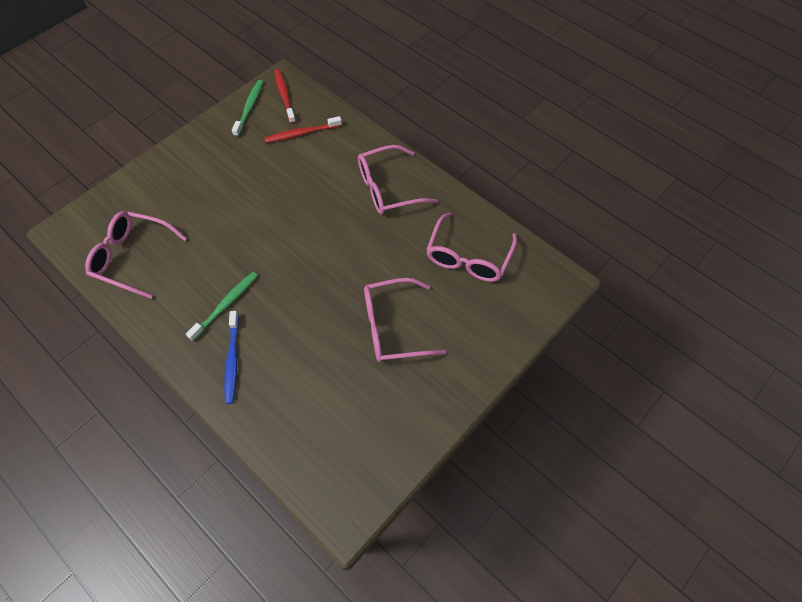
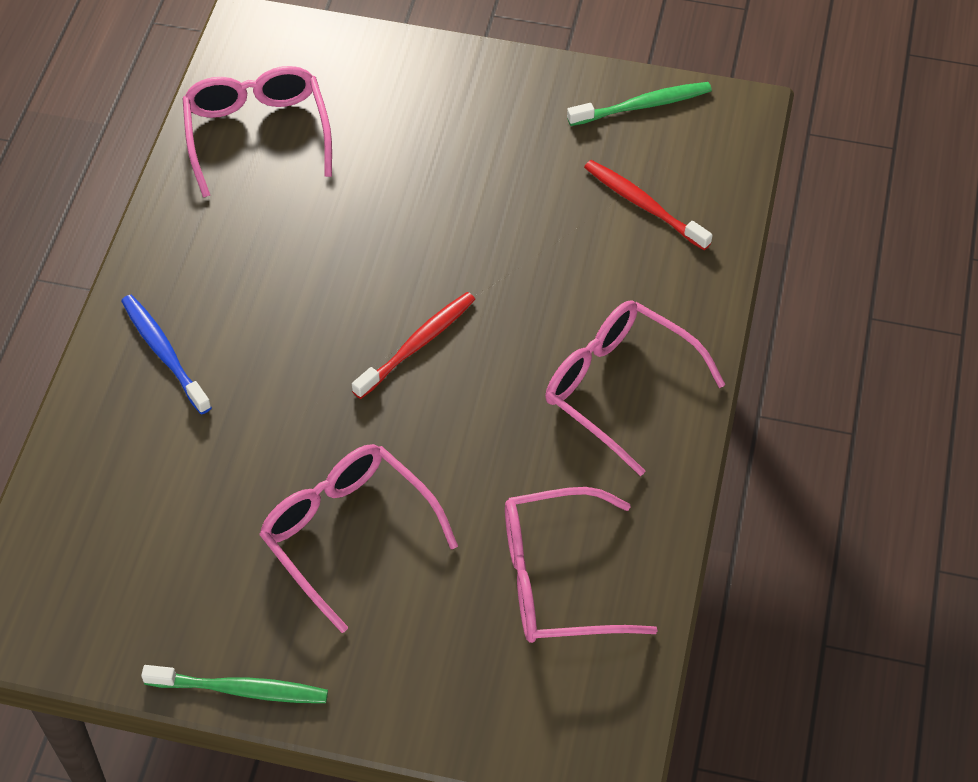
camera: 60 degrees right, 5 degrees down
green toothbrush [186,272,258,341] -> green toothbrush moved to [141,665,328,703]
blue toothbrush [224,311,239,404] -> blue toothbrush turned 90 degrees clockwise [121,295,212,415]
red toothbrush [274,69,296,124] -> red toothbrush moved to [352,292,476,399]

